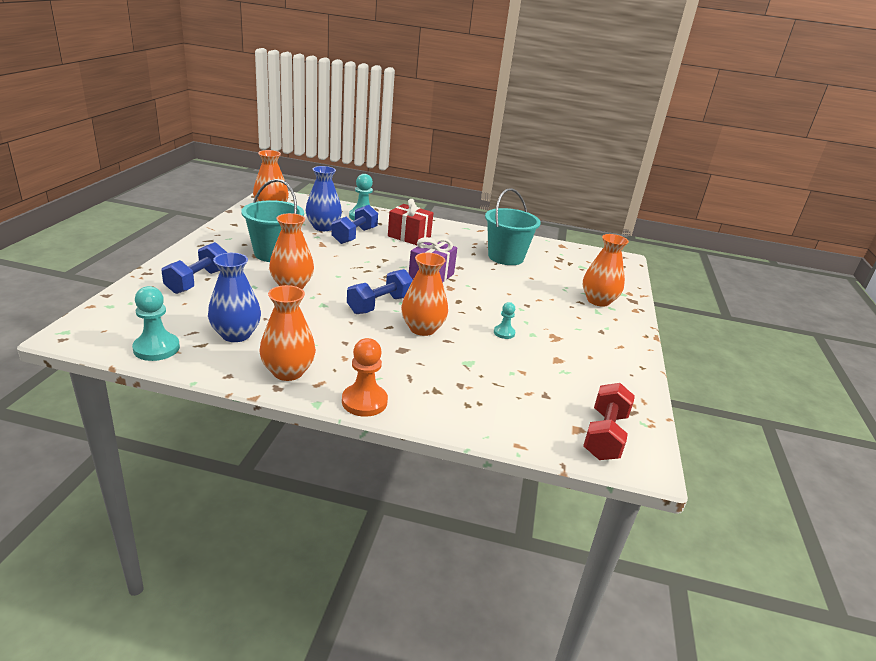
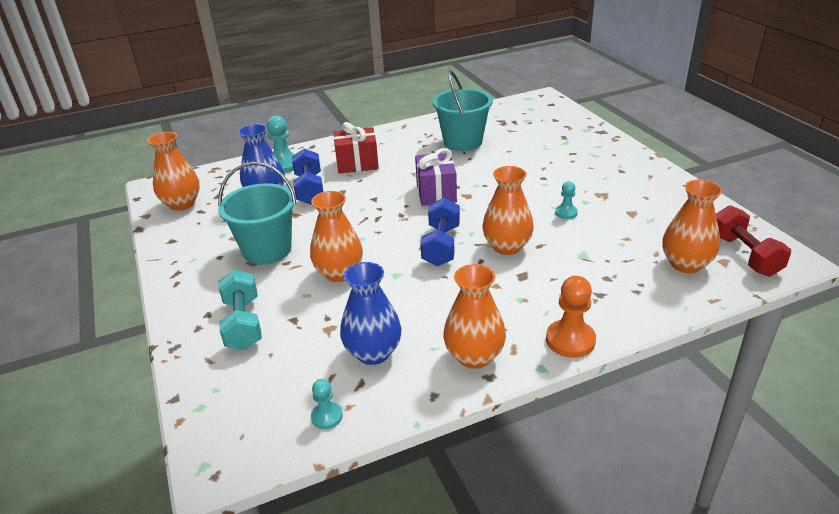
camera: 30 degrees left, 5 degrees up
turquoise pawn [132,286,180,361] -> turquoise pawn [311,379,343,429], size x0.58
blue dumbbell [162,242,227,294] -> turquoise dumbbell [218,270,262,350]
orange vase [583,234,629,307] -> orange vase moved to [662,180,722,273]

